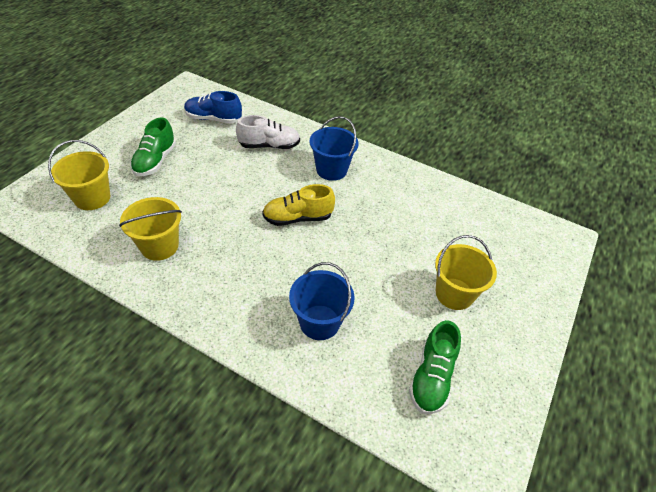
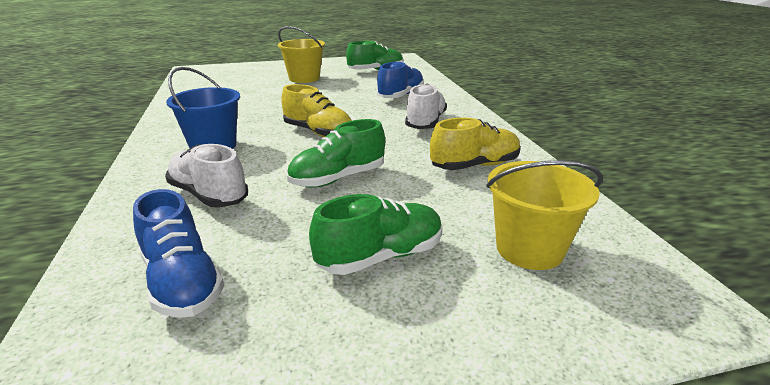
camera: 130 degrees left, 20 degrees down
yellow bucket [119,197,182,261] -> yellow shoe [430,117,521,170]
blue bucket [289,262,354,340] -> blue shoe [377,61,424,98]
none -> green shoe [287,119,385,188]
none -> white shoe [405,84,447,129]

